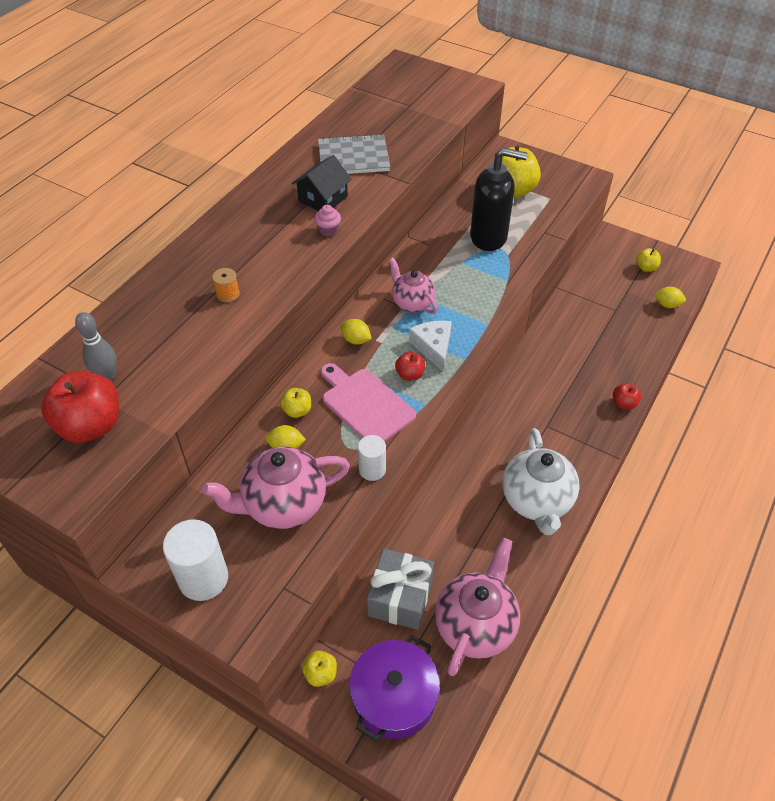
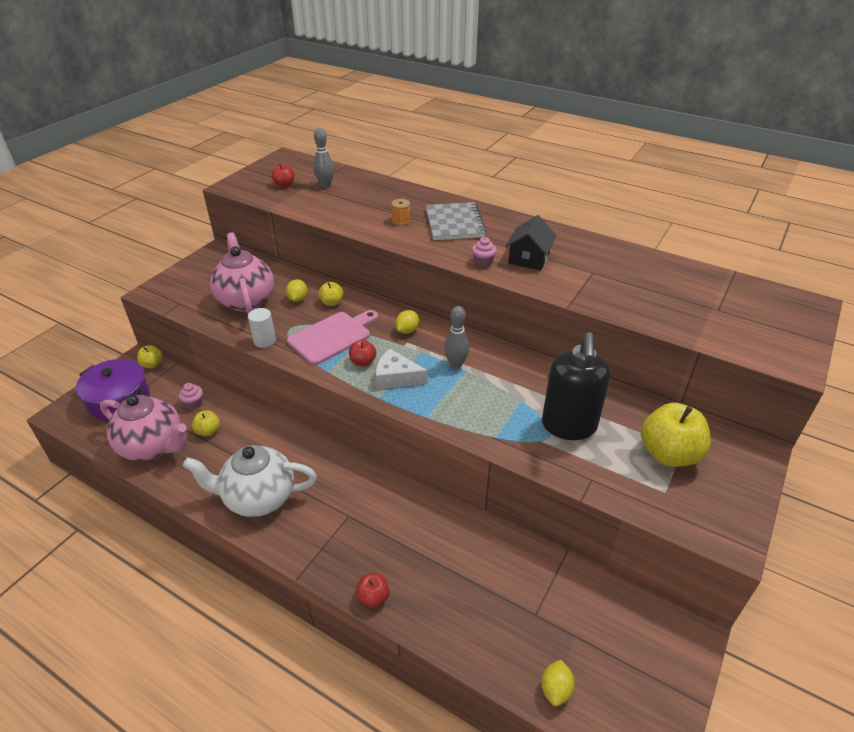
camera: 90 degrees right, 10 degrees down
red apple [41,371,119,443] -> red apple [272,164,295,187], size x0.49
white cylinder [163,519,228,601] -> none
black house [292,155,352,211] -> black house turned 75 degrees clockwise [505,215,557,270]
grey notebook [318,134,390,174] -> grey notebook moved to [426,202,486,240]
grey gift [367,549,434,630] -> pink cupcake [179,383,203,409]
pink teapot [389,258,437,314] -> grey bowling pin [444,306,469,369]
white cheese [409,321,452,372] -> white cheese turned 150 degrees counterclockwise [376,349,428,389]
yellow apple [636,248,661,272] -> yellow apple moved to [192,410,220,436]

